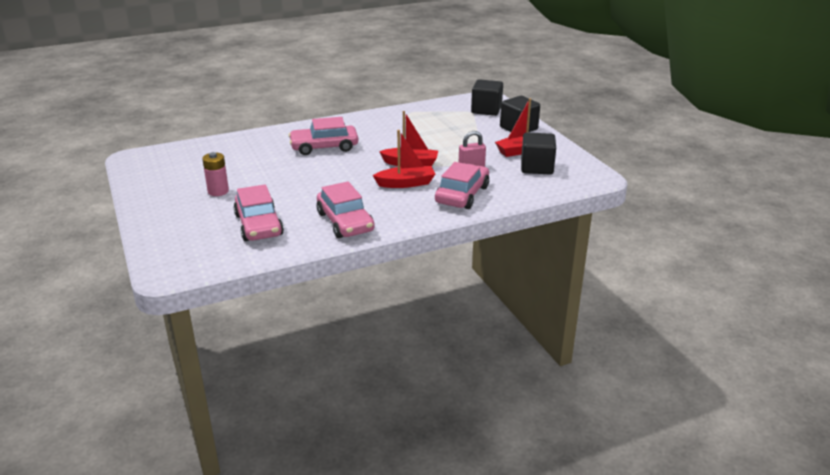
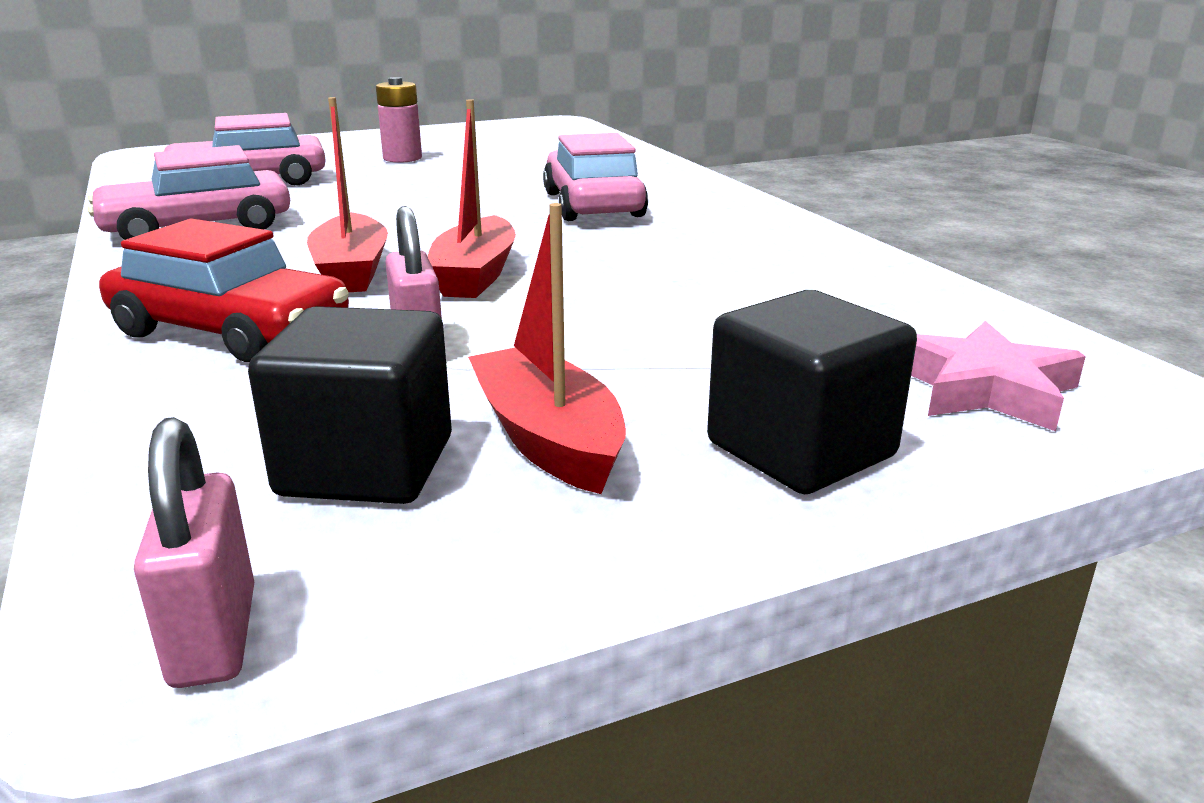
camera: 90 degrees right, 5 degrees down
pink car [435,162,489,209] -> red car [99,218,349,362]
black cube [471,79,503,116] -> pink star [911,321,1086,431]
none -> pink padlock [134,417,254,688]

